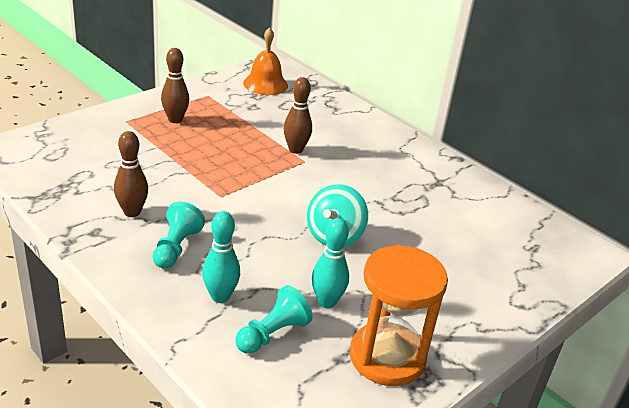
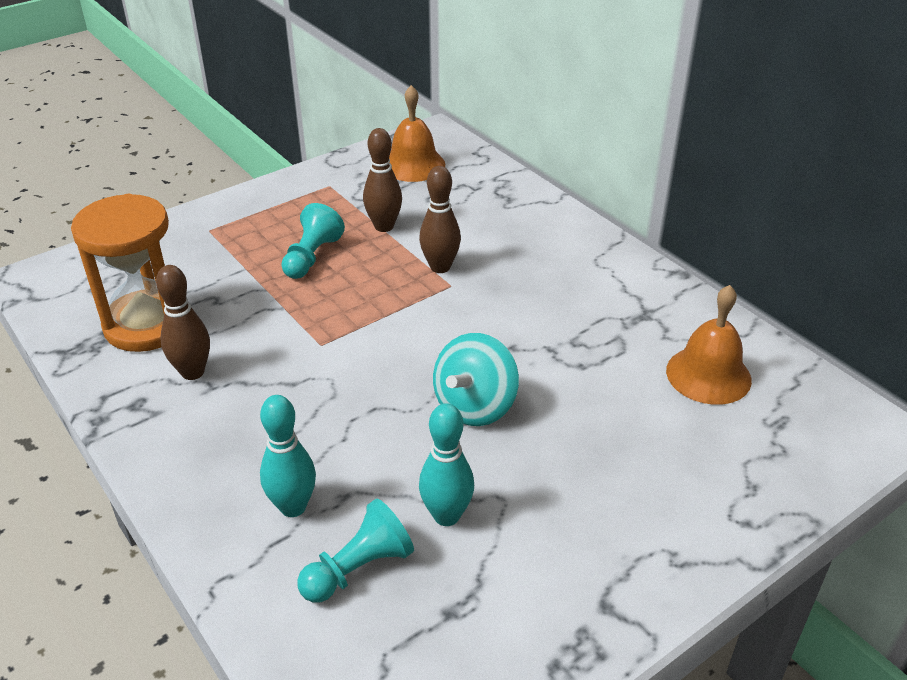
camera: 10 degrees right, 5 degrees up
turquoise pawn [153,202,205,269] -> turquoise pawn moved to [281,203,345,279]
brown bowling pin [161,48,189,123] -> brown bowling pin moved to [363,128,402,232]
orange hourglass [350,245,448,386] -> orange hourglass moved to [71,194,169,352]
none -> orange bell [666,285,752,405]

